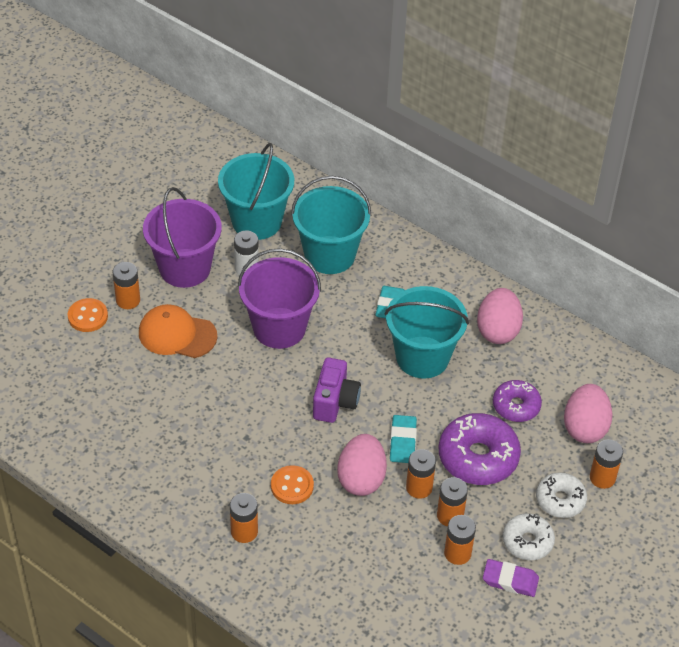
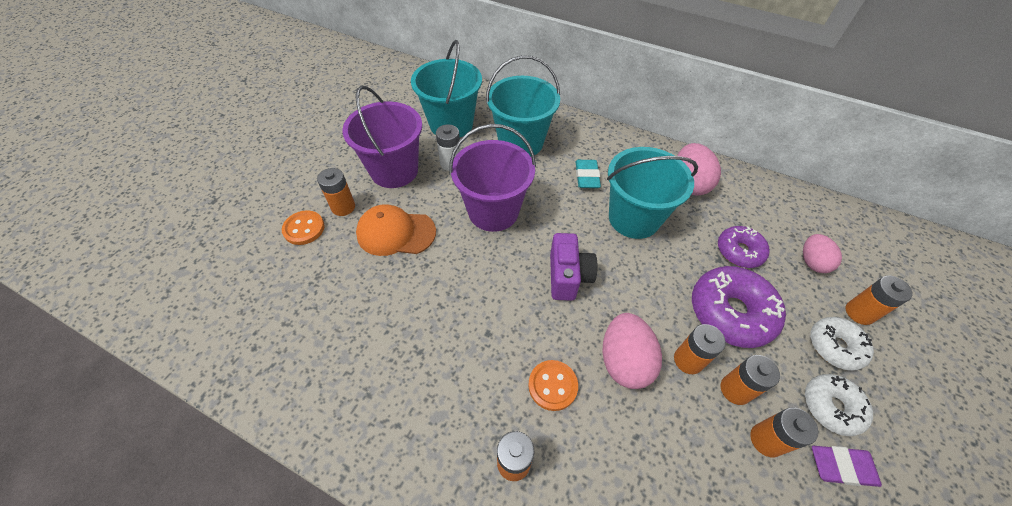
camera: 10 degrees left, 5 degrees up
turquoise eraser [390,415,417,463] -> none
pink egg [564,384,613,443] -> pink egg [803,234,842,273], size x0.65

